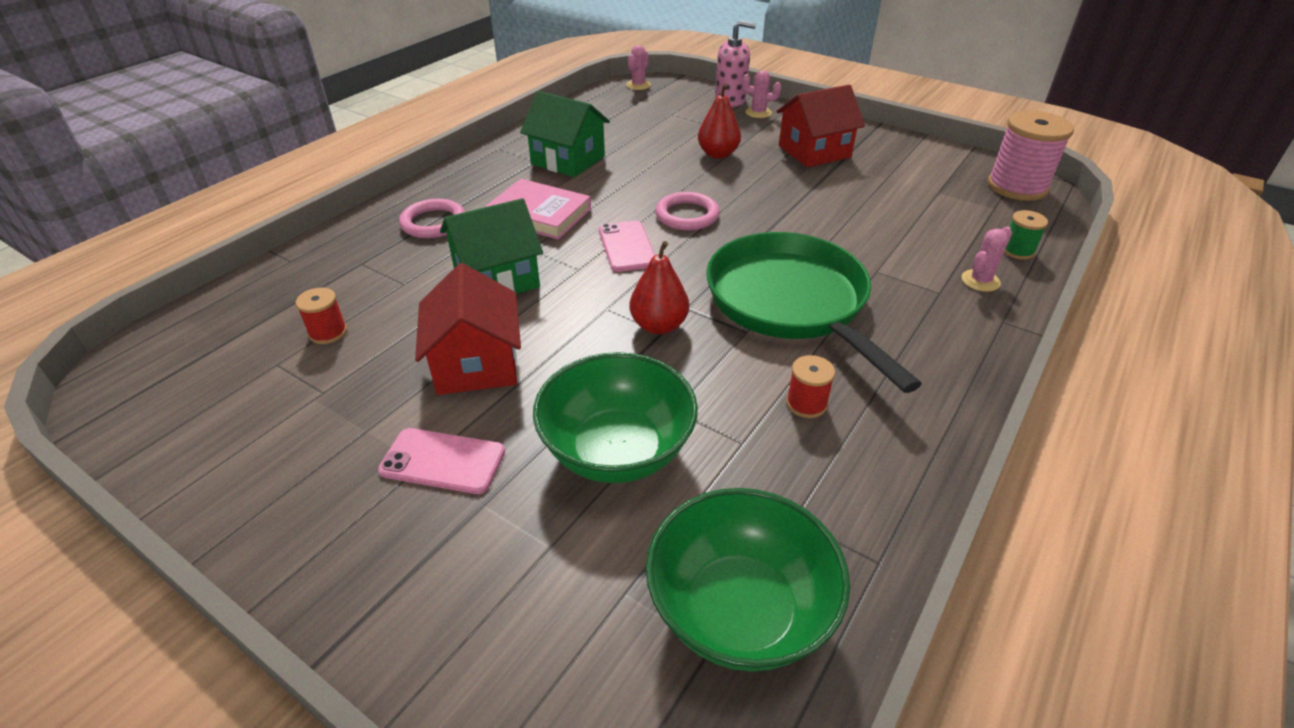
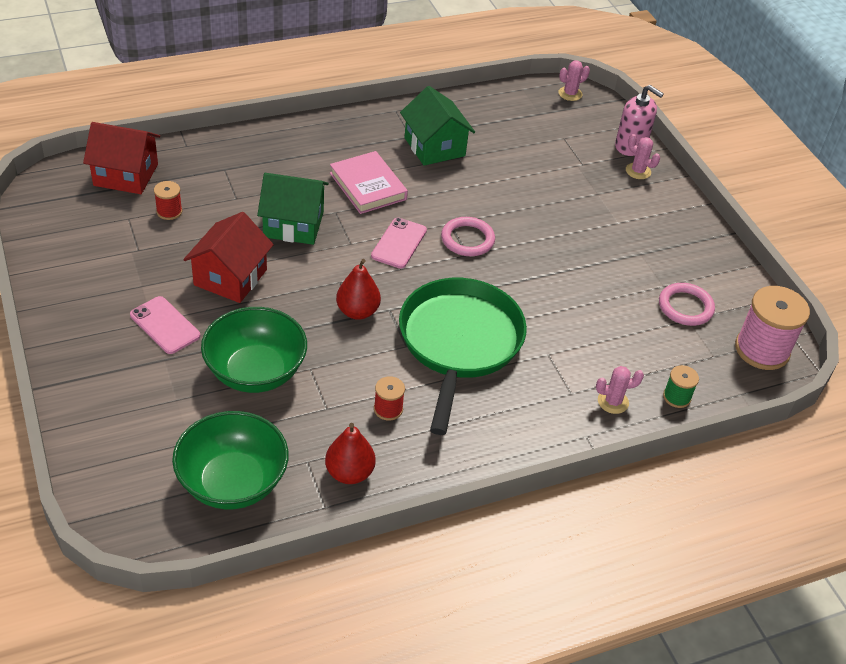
camera: 30 degrees right, 5 degrees up
pink ring [399,199,465,238] -> pink ring moved to [659,283,715,326]
red pear [698,84,741,159] -> red pear moved to [325,423,376,484]
red house [776,84,865,167] -> red house moved to [83,122,160,194]

